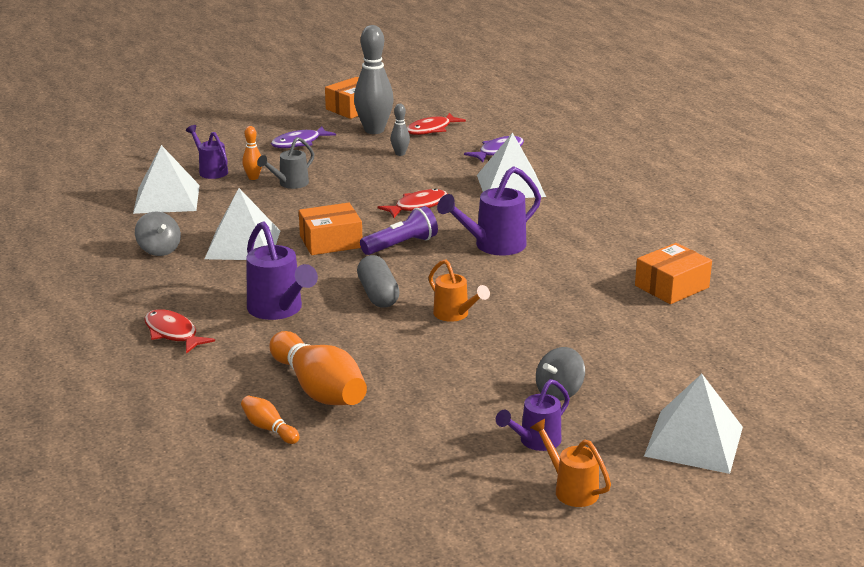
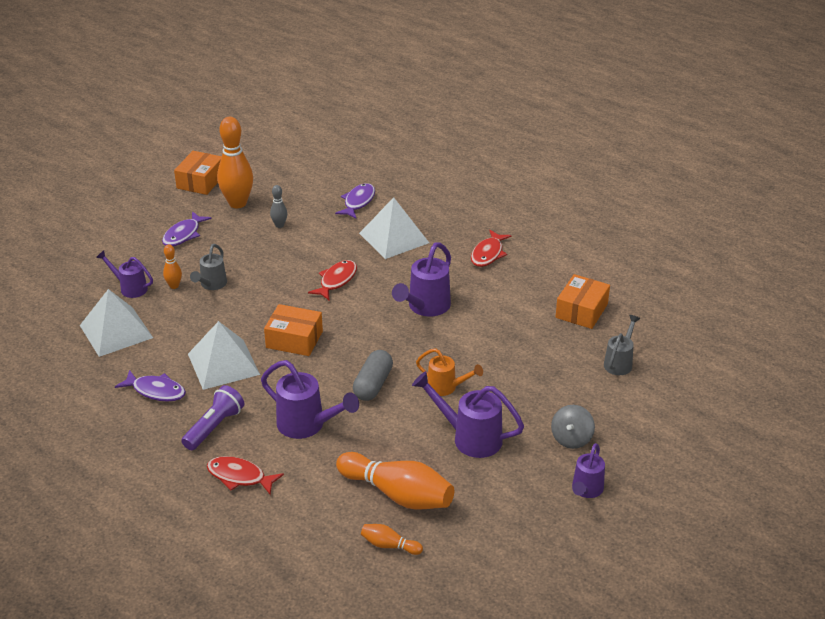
camera: 25 degrees left, 10 degrees up
grey spinning top [135,211,181,256] -> purple fish [115,370,186,402]
orange box [299,203,362,255] -> orange box turned 60 degrees clockwise [264,304,323,356]
grey bowling pin [354,25,393,134] -> orange bowling pin [217,117,253,208]
grey capsule [357,255,400,308] -> grey capsule turned 60 degrees clockwise [353,350,393,401]
purple flashlight [360,206,438,255] -> purple flashlight moved to [181,385,244,450]
red fish [407,113,466,135] -> red fish moved to [471,230,512,267]
orange watering can [530,419,611,507] -> none
white pyramid [644,374,743,474] -> none
none -> purple watering can [412,371,524,458]
none -> grey watering can [604,315,640,375]

